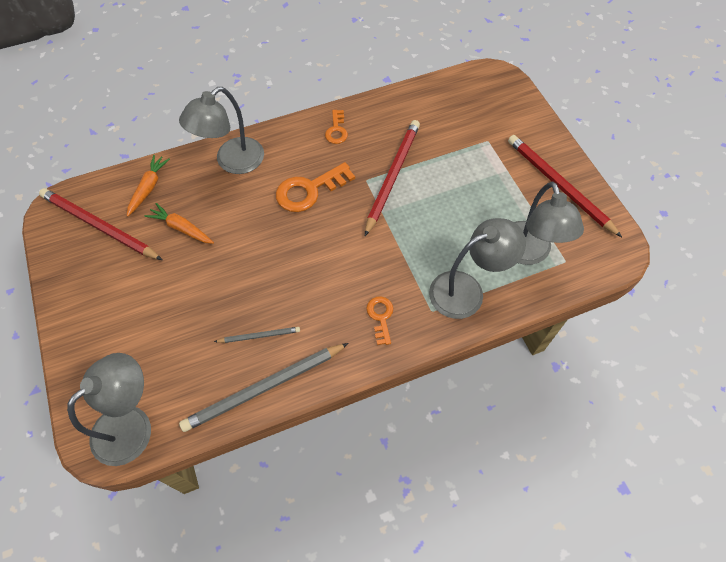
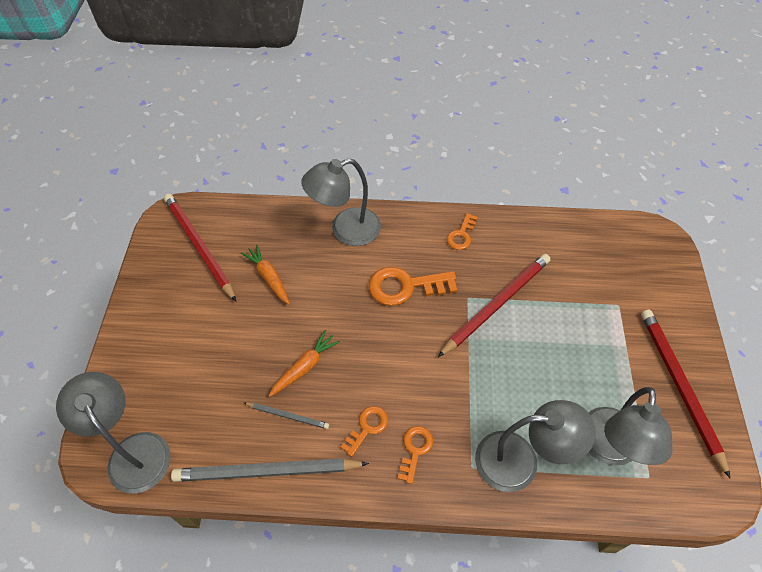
camera: 25 degrees right, 5 degrees down
grey lamp [67,353,151,466] -> grey lamp turned 105 degrees counterclockwise [56,372,171,493]
orange carrot [127,155,170,217] -> orange carrot moved to [269,330,340,397]
none -> orange key [340,406,388,457]

